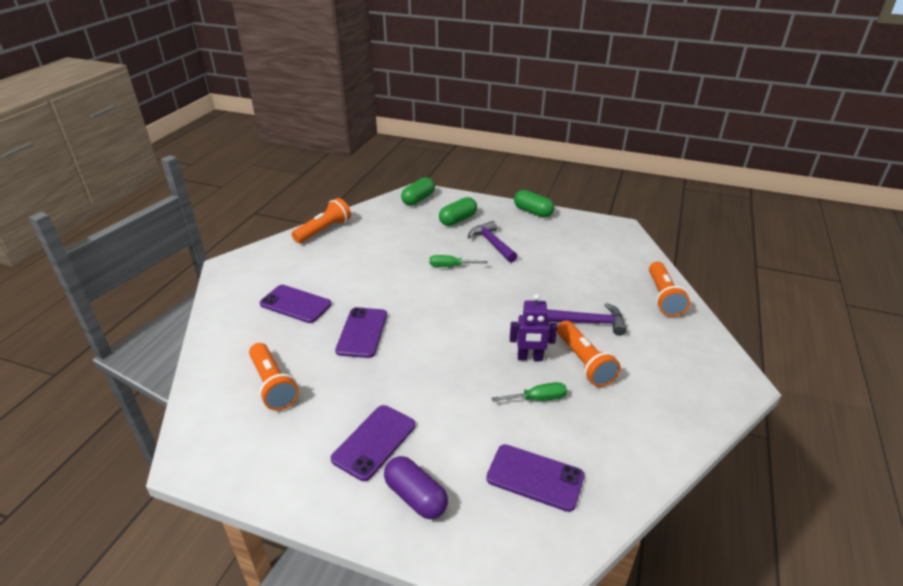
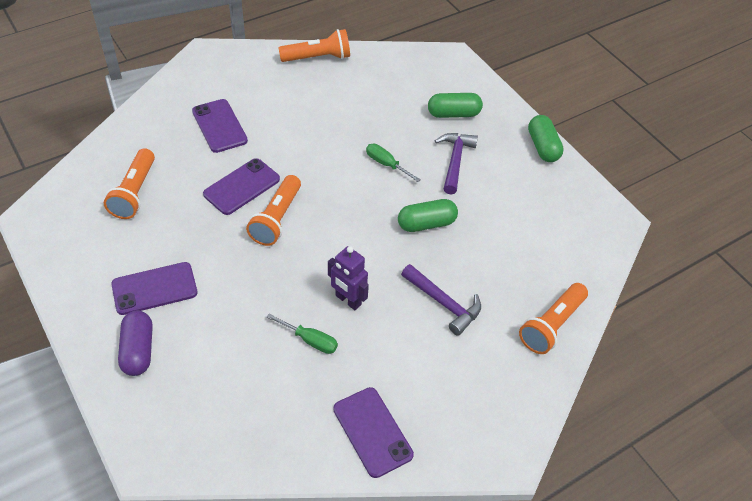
camera: 35 degrees right, 15 degrees up
green capsule [401,177,435,206] -> green capsule moved to [398,199,458,232]
purple phone [486,444,584,512] -> purple phone moved to [333,387,414,478]
orange flashlight [557,321,621,387] -> orange flashlight moved to [246,175,301,246]

